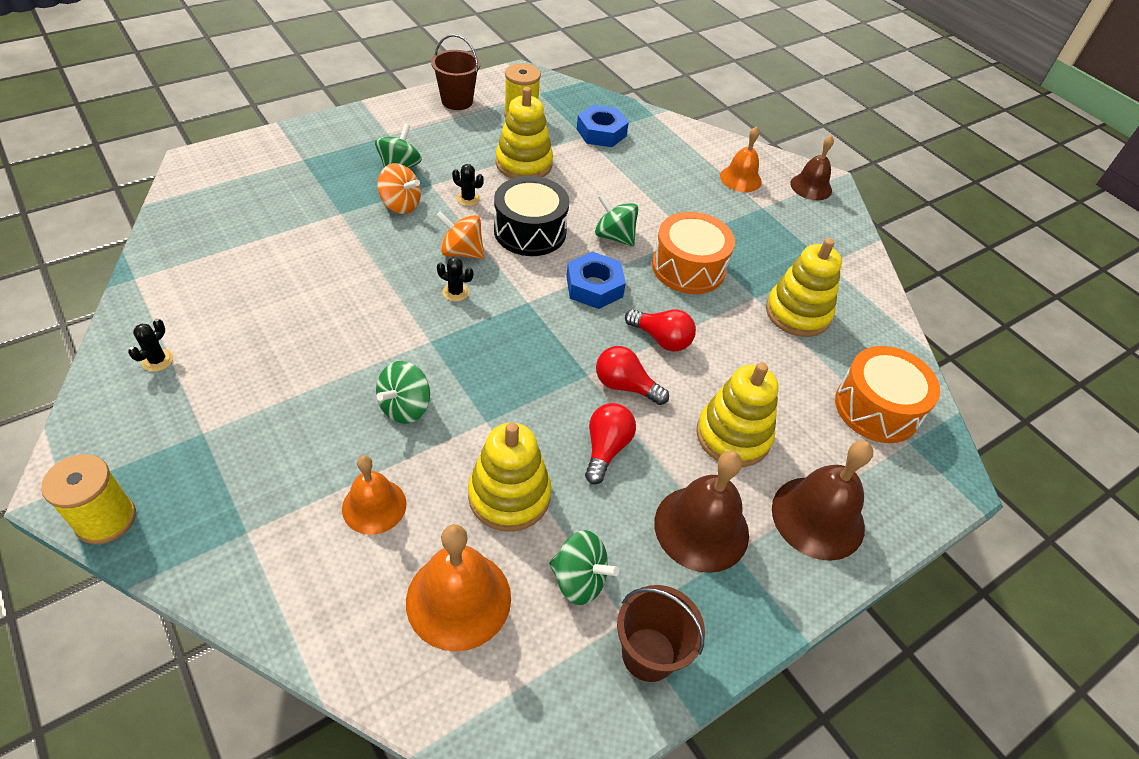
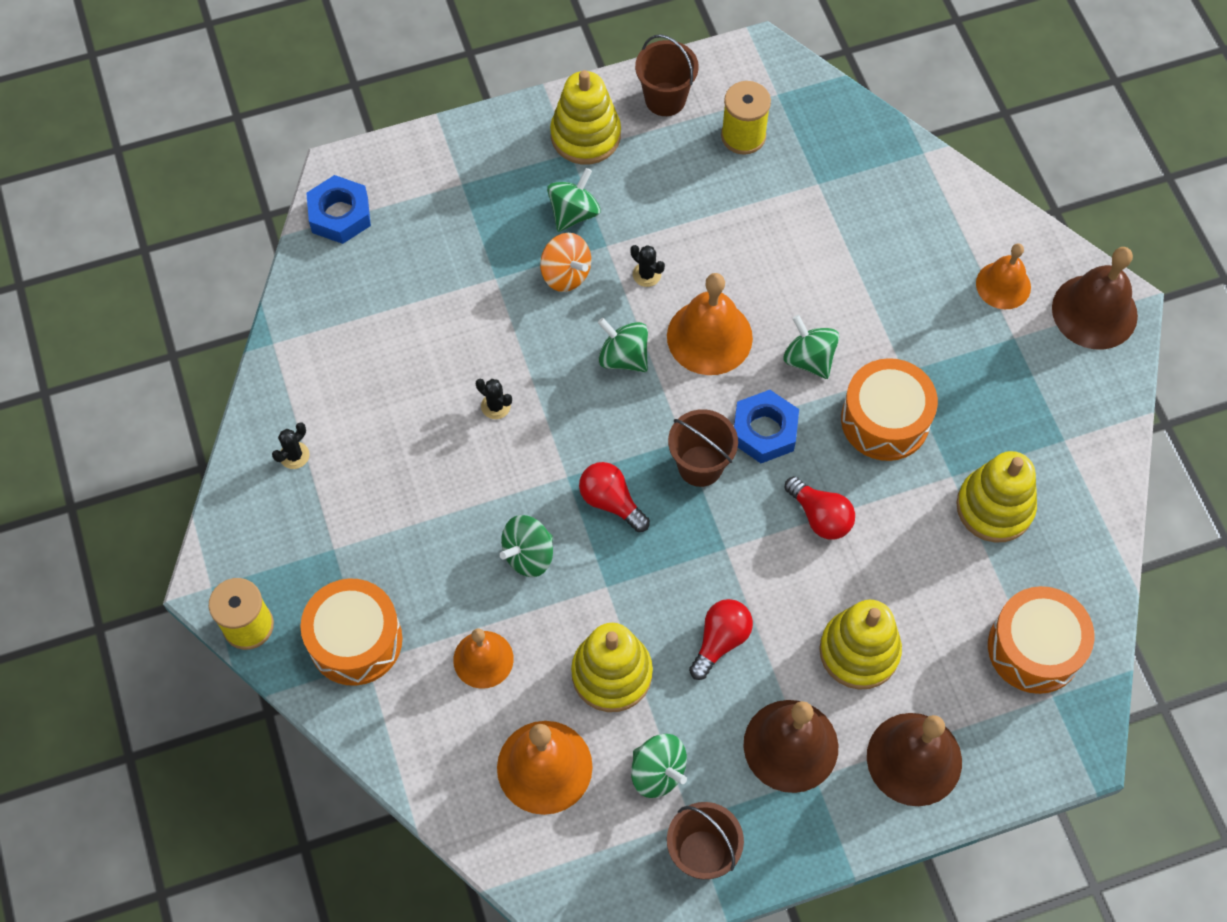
camera: 20 degrees right, 15 degrees up
orange spinning top [436,211,485,259] -> green spinning top [598,318,648,372]
black cactus [437,257,473,302] -> black cactus moved to [476,379,512,419]
black drum [494,176,569,256] -> orange bell [667,273,753,375]
yellow stacking toy [496,87,553,179] -> yellow stacking toy moved to [550,70,621,165]
blue nut [577,105,629,147] -> blue nut moved to [306,175,371,244]
red light bulb [596,346,669,405] -> red light bulb moved to [579,462,650,532]
brown bell [790,135,834,200] -> brown bell [1052,247,1138,350], size x1.54
none -> orange drum [300,579,402,686]
none -> brown bucket [668,409,738,487]

